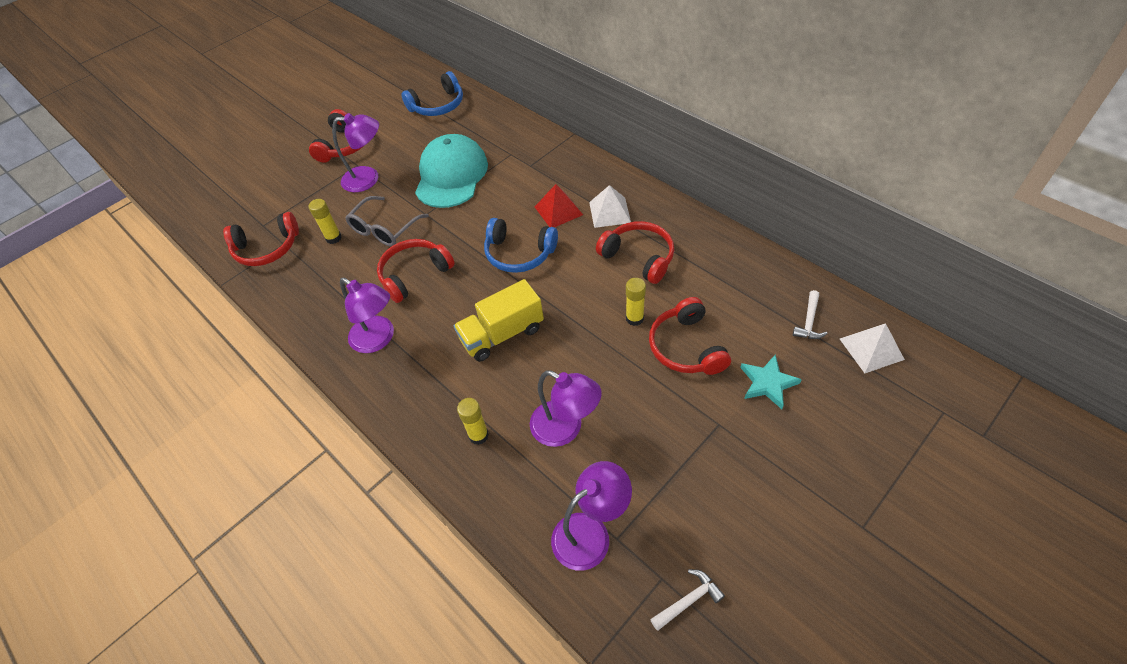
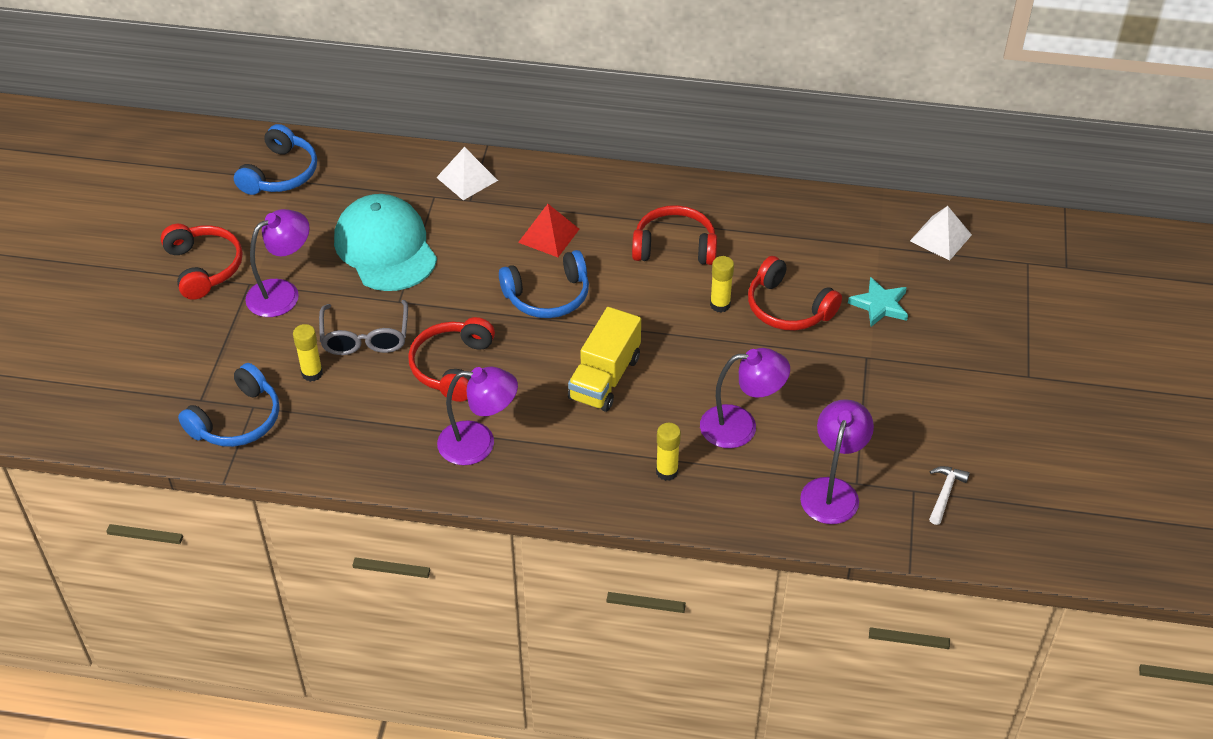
camera: 40 degrees left, 5 degrees down
red headphones [223,212,299,266] -> blue headphones [178,363,279,447]
white pyramid [589,185,631,228] -> white pyramid moved to [436,147,498,200]
white hammer [793,290,828,339] -> none

